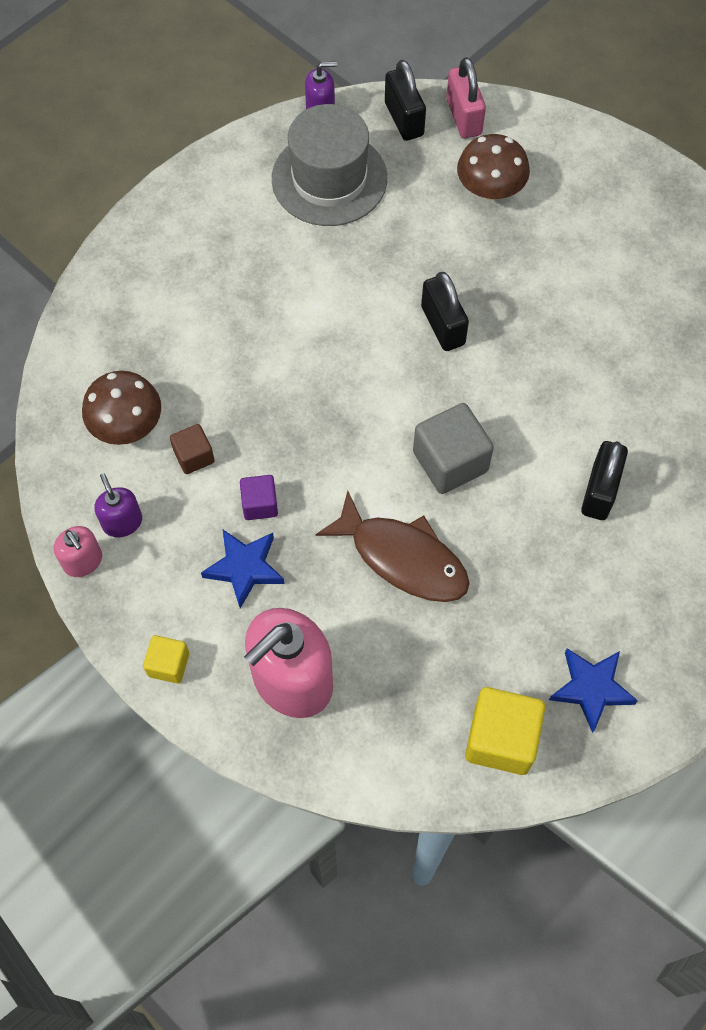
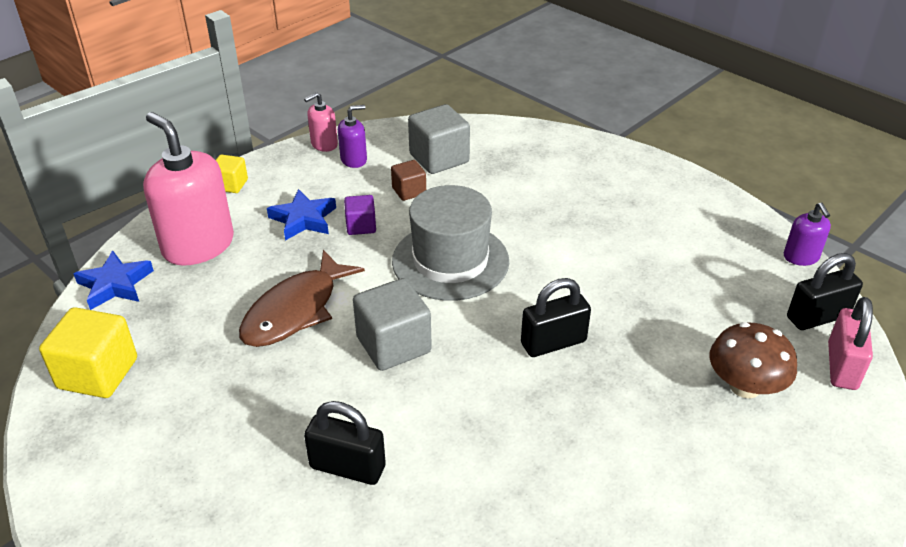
camera: 90 degrees right, 25 degrees down
brown mushroom [82,371,161,445] -> grey cube [408,104,470,174]
grey hat [272,104,387,226] -> grey hat moved to [392,185,509,301]
pink padlock [446,57,486,139] -> pink padlock turned 60 degrees counterclockwise [828,297,873,390]
blue star [549,648,638,733] -> blue star moved to [73,251,154,310]

